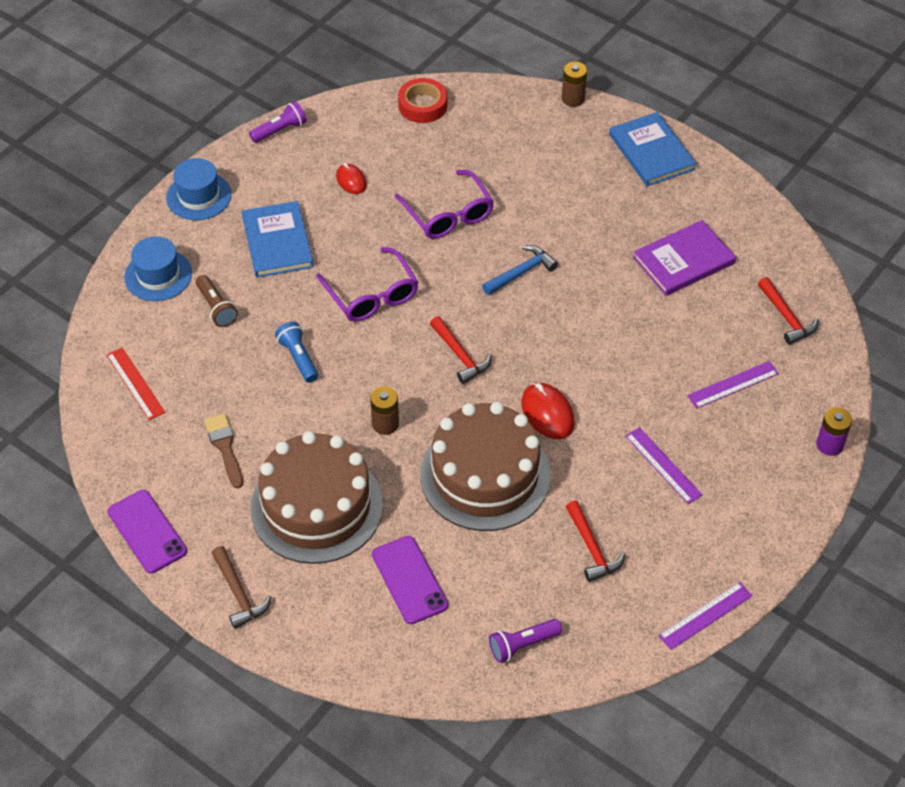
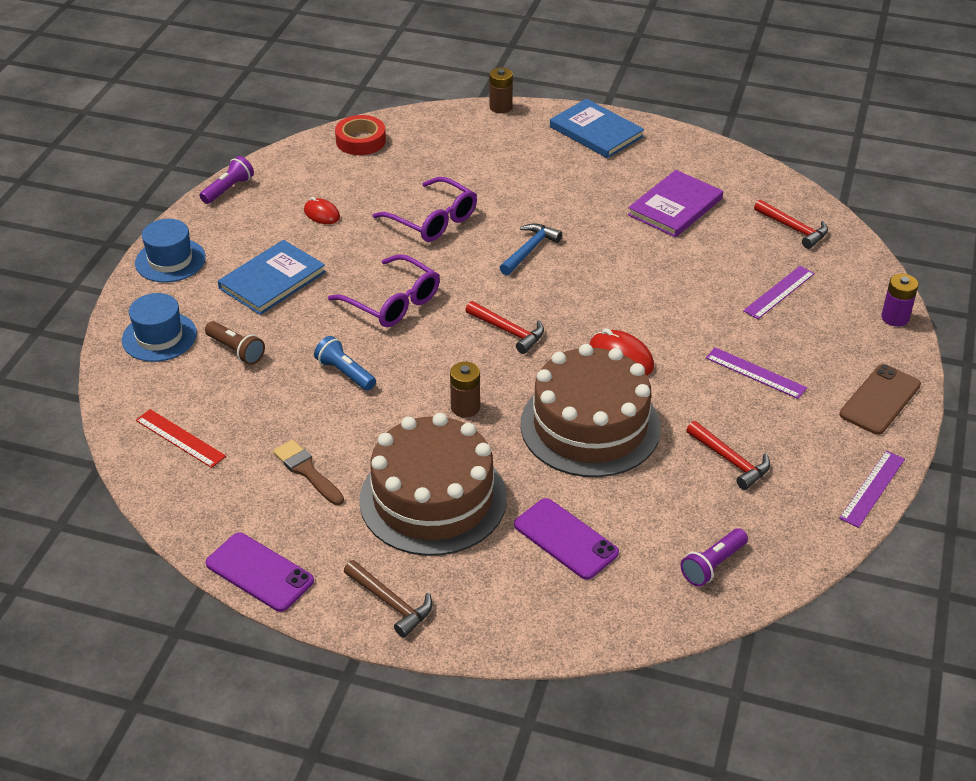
camera: 20 degrees left, 10 degrees down
blue book [242,201,314,278] -> blue book turned 75 degrees clockwise [218,240,326,315]
none -> brown phone [839,364,921,435]

